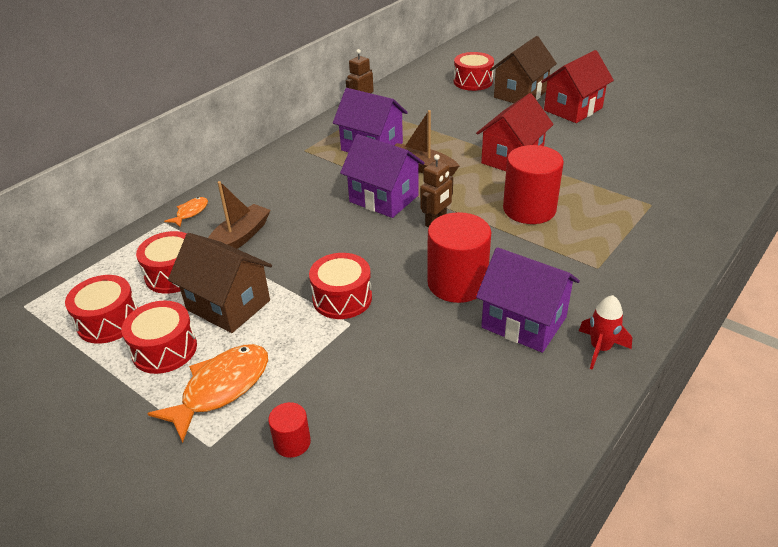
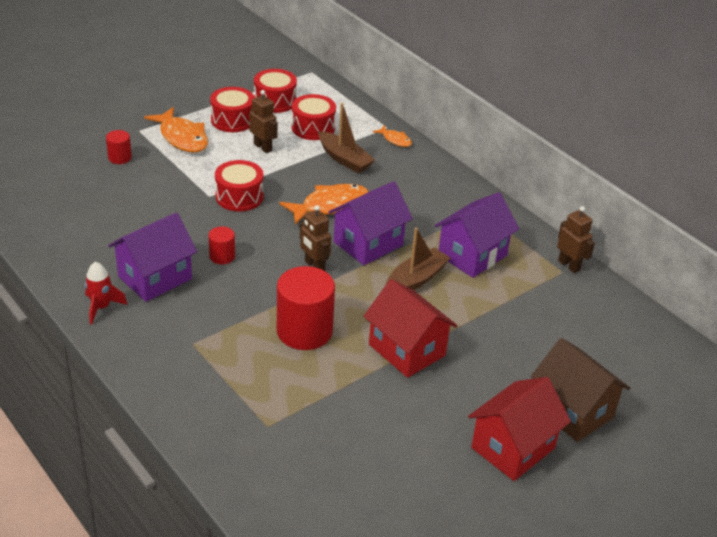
camera: 100 degrees right, 0 degrees up
brown house [168,233,272,333] -> brown robot [249,90,278,153]
red cylinder [427,212,491,303] -> red cylinder [208,227,235,264], size x0.49
red drum [454,52,494,91] -> none
red house [541,50,614,123] -> red house turned 75 degrees clockwise [468,377,571,481]
none -> orange fish [280,184,369,225]

